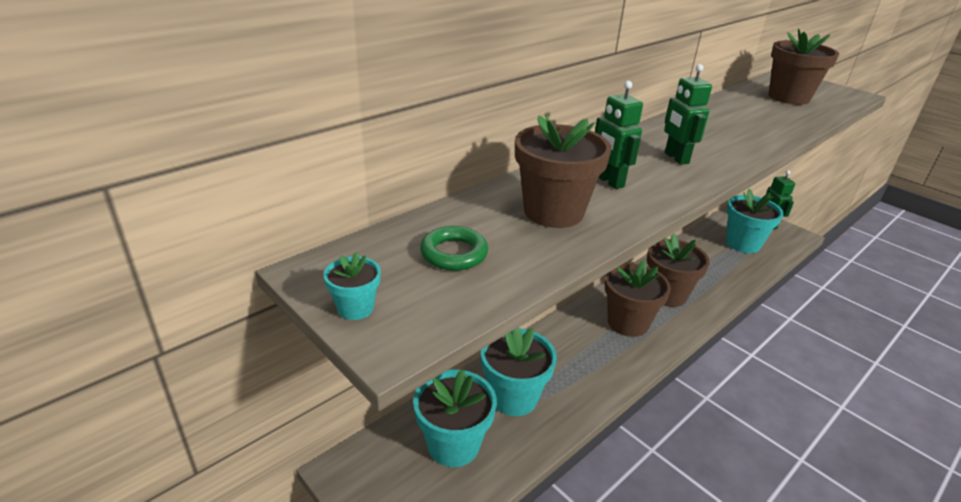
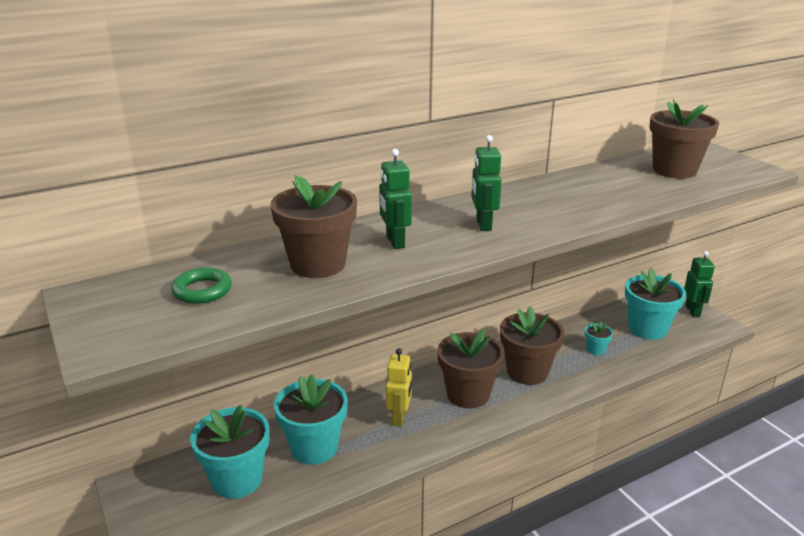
camera: 15 degrees right, 5 degrees down
turquoise flower pot [324,252,381,320] -> turquoise flower pot moved to [585,322,613,355]
none -> yellow robot [386,348,412,427]

